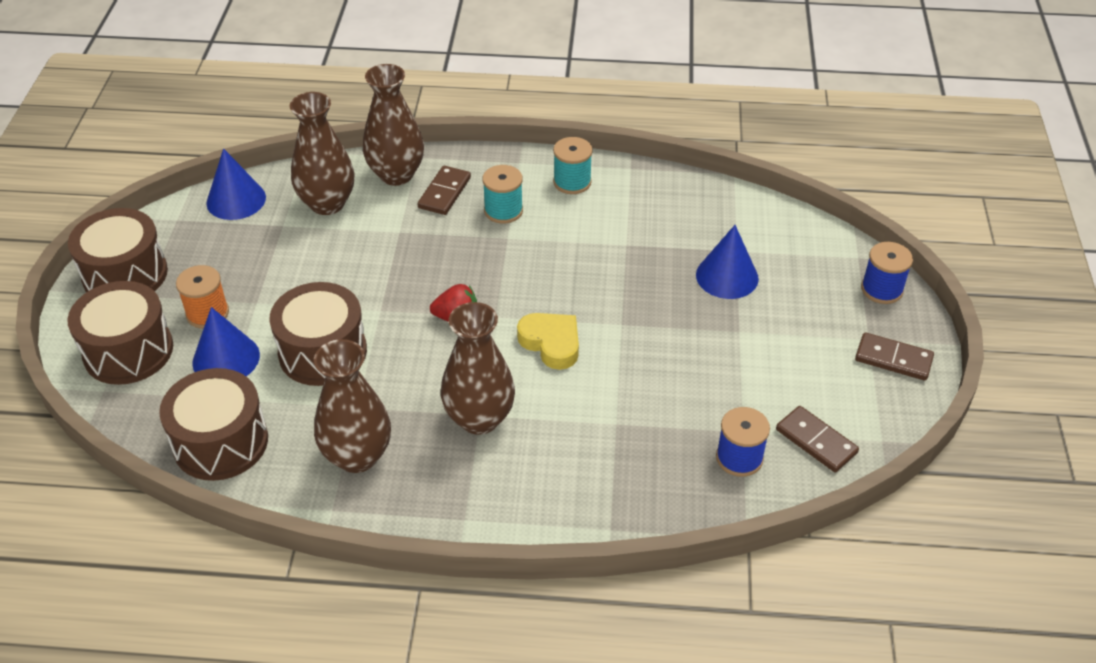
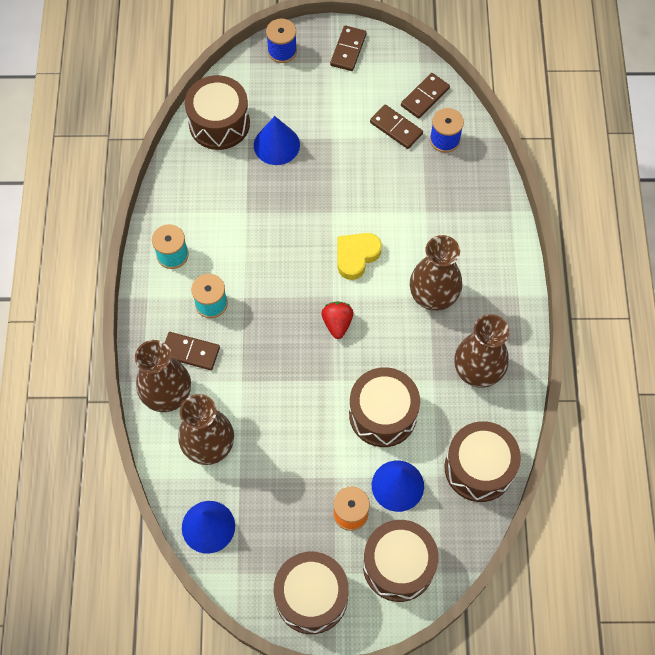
camera: 95 degrees left, 20 degrees up
none -> brown drum [185,75,250,150]
none -> brown domino [370,105,423,149]

